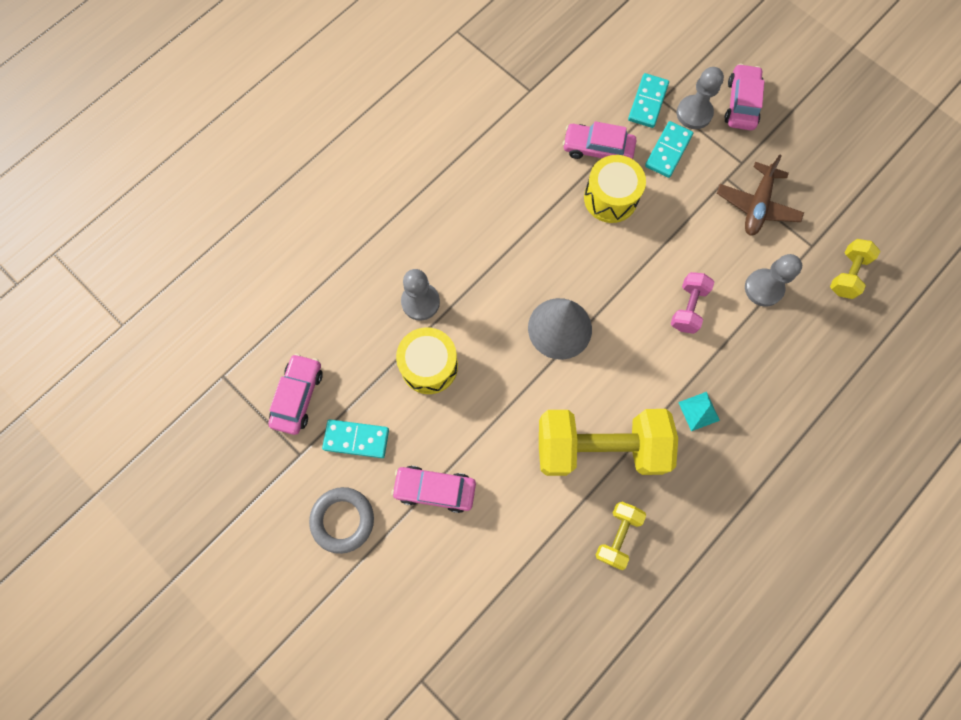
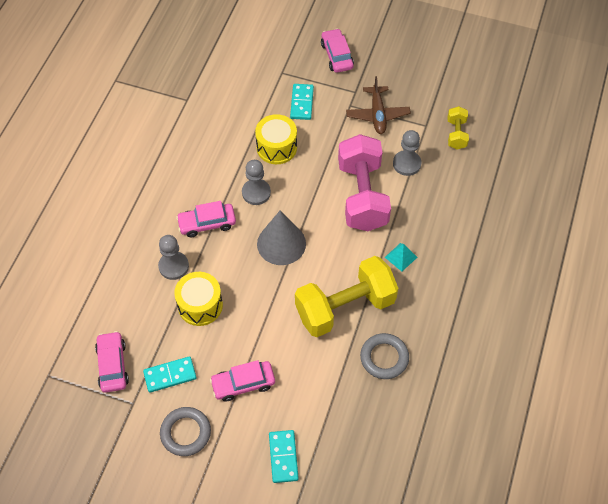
camera: 25 degrees left, 15 degrees down
pink car [563,121,636,159] -> pink car moved to [176,201,236,237]
yellow dumbbell [596,502,646,570] -> grey ring [360,333,409,379]
turquoise domino [628,73,669,128] -> turquoise domino moved to [269,430,299,483]
pink dumbbell [671,272,714,334] -> pink dumbbell [338,134,391,231], size x2.13
grey pawn [677,67,724,129] -> grey pawn moved to [242,160,271,205]

